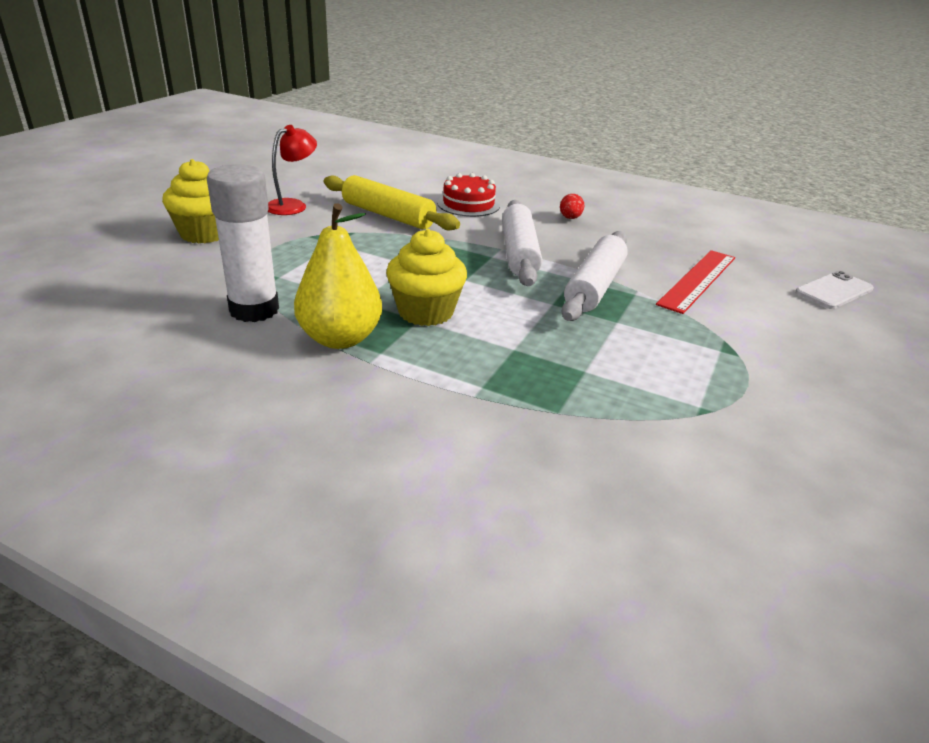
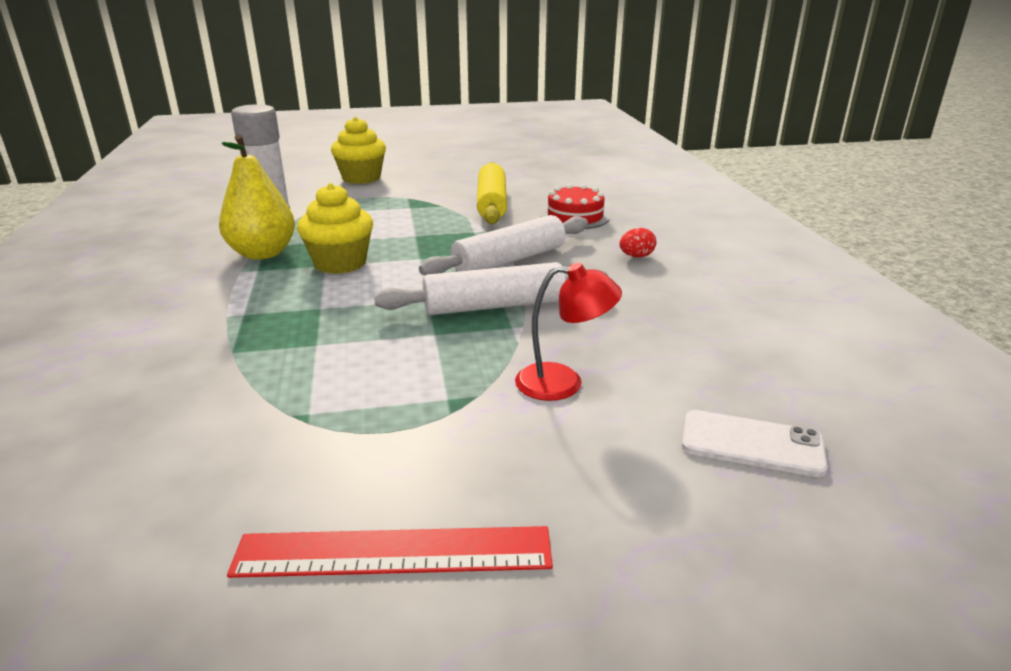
camera: 55 degrees right, 5 degrees down
red lamp [268,125,317,215] -> red lamp moved to [515,262,622,401]
red ruler [656,250,735,314] -> red ruler moved to [227,526,553,578]

